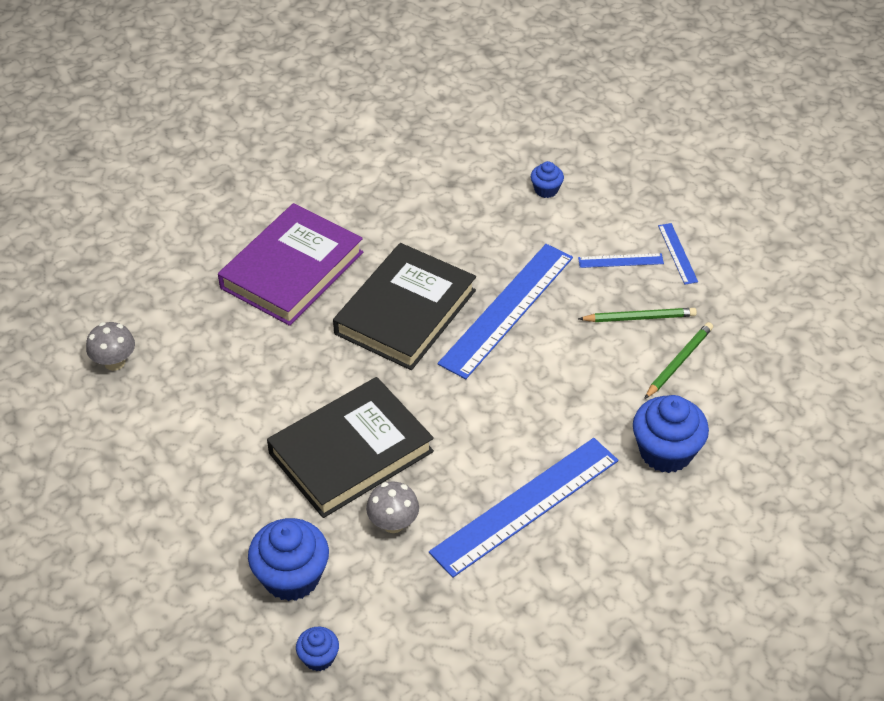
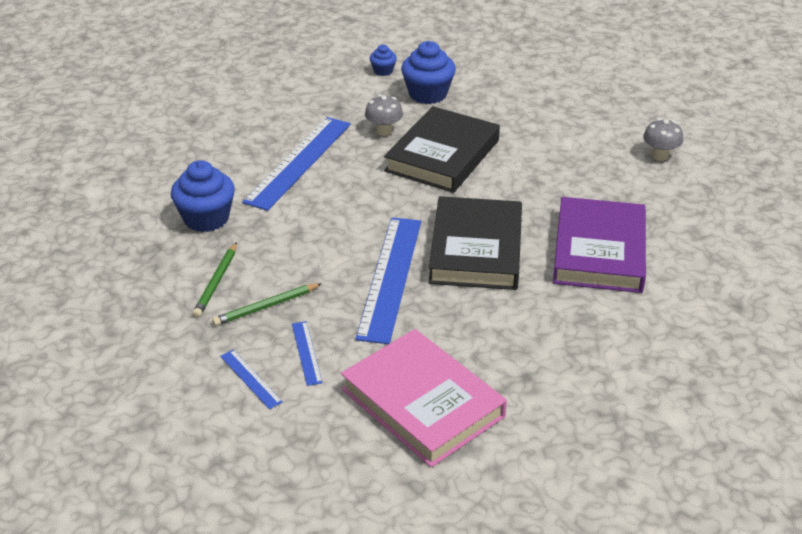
camera: 155 degrees right, 10 degrees down
blue cupcake [531,161,564,198] -> pink book [341,329,507,467]
blue ruler [578,253,664,268] -> blue ruler turned 75 degrees counterclockwise [292,321,323,386]

